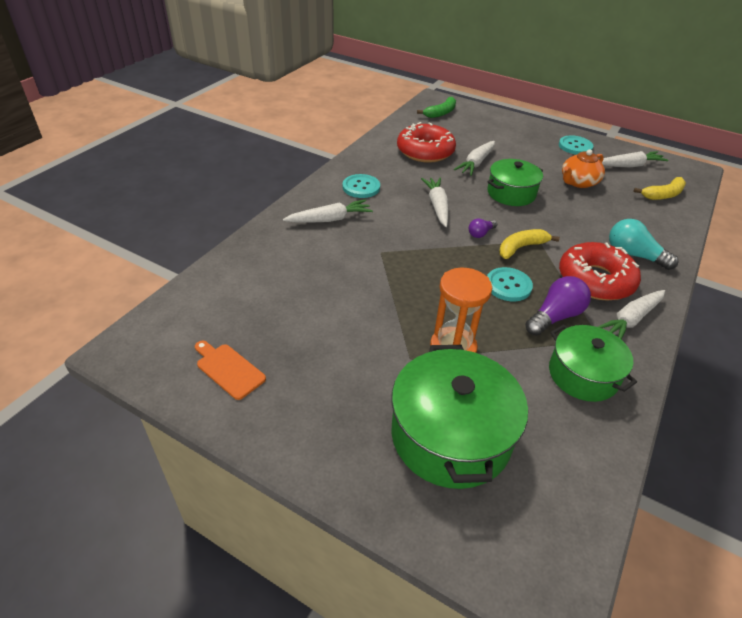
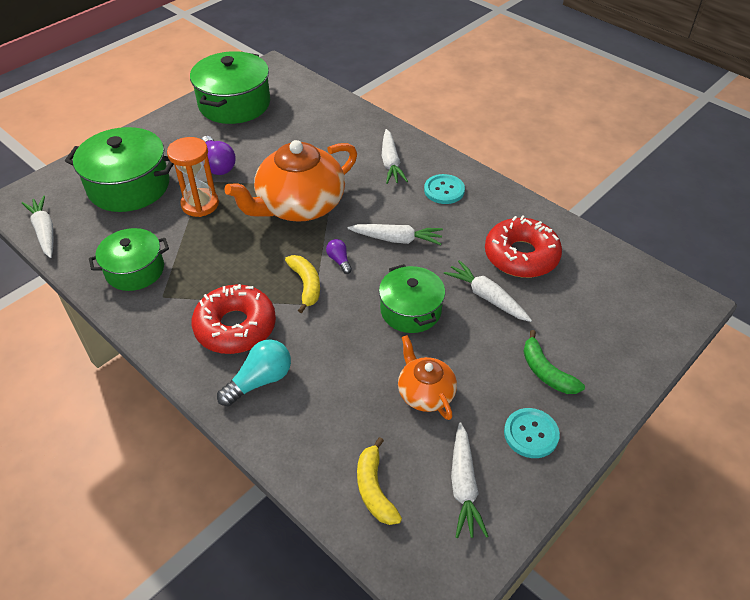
camera: 105 degrees right, 5 degrees up
orange cutting board [195,340,266,400] -> green pot [190,51,270,124]
green banana [417,97,456,118] -> green banana moved to [523,330,585,394]
turquoise button [487,267,533,302] -> none
purple light bulb [525,276,591,336] -> purple light bulb moved to [201,136,236,175]
white carrot [598,290,665,339] -> white carrot moved to [22,196,53,258]
none -> orange teapot [224,140,357,222]

